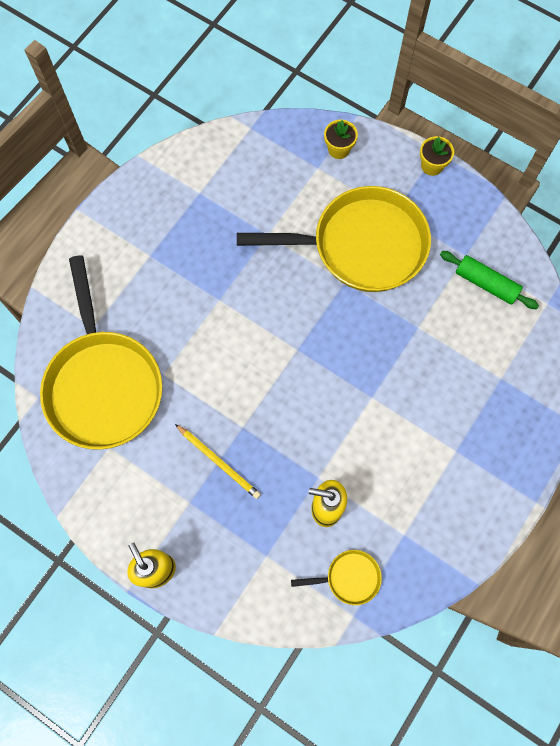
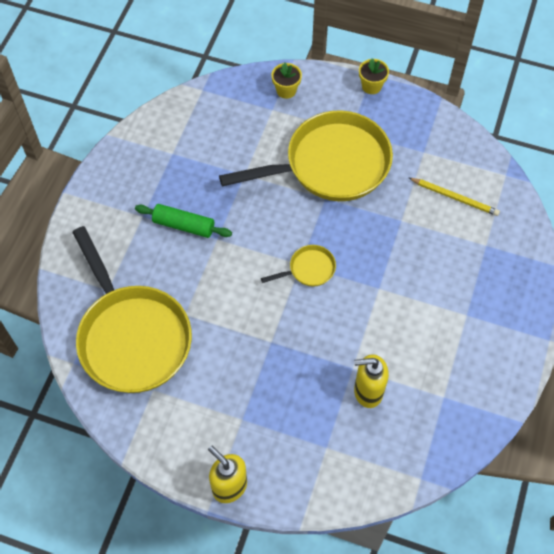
camera: 15 degrees left, 10 degrees down
yellow pencil [175,424,261,499] -> yellow pencil moved to [409,178,500,216]
yellow pan [291,550,382,605] -> yellow pan moved to [261,245,336,287]
green rolling pin [440,251,539,309] -> green rolling pin moved to [135,204,232,238]

